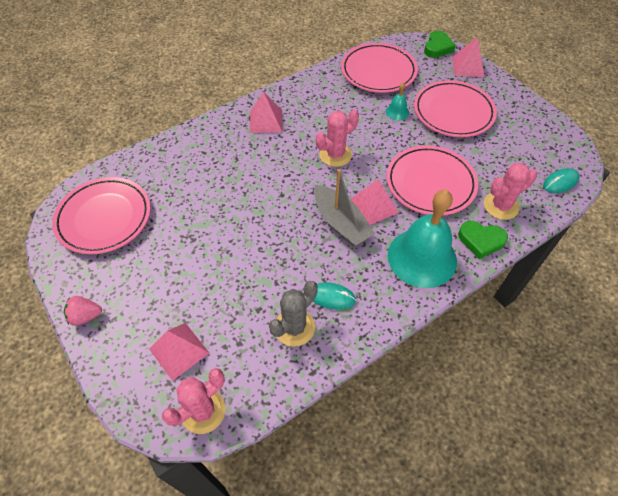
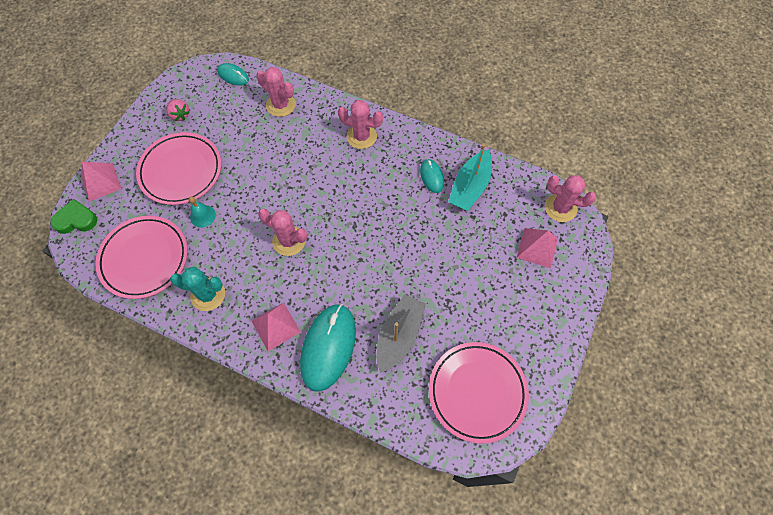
camera: 120 degrees left, 10 degrees up
pink strawberry [64,296,102,326] -> pink strawberry moved to [166,99,190,121]
grey cactus [269,281,318,346] -> turquoise boat [448,144,492,211]
grey boat [314,169,375,246] -> grey boat moved to [376,294,426,373]
pink pyramid [350,179,398,225] -> none
pink plate [386,145,478,216] -> none
turquoise bell [388,190,457,288] -> pink cactus [338,100,383,149]
green heart [458,221,508,259] -> none
none -> turquoise cactus [170,267,225,311]
none -> turquoise mouse [300,304,356,392]

